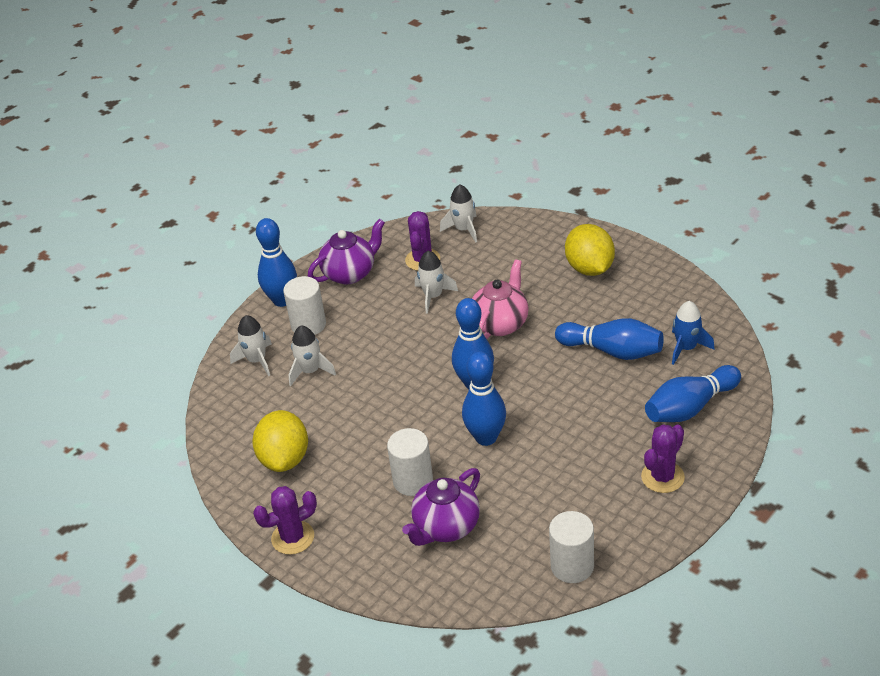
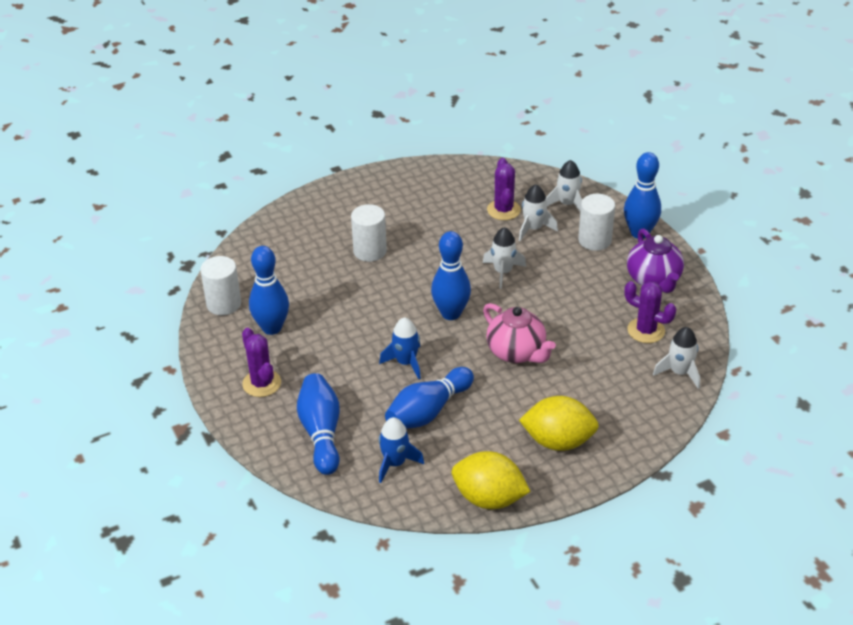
camera: 110 degrees right, 0 degrees up
yellow lemon [252,410,308,472] -> yellow lemon moved to [452,451,531,509]
purple cactus [253,486,317,555] -> purple cactus moved to [487,158,521,220]
purple teapot [402,468,480,546] -> none
white rocket [415,251,458,314] -> white rocket moved to [483,227,526,289]
blue bowling pin [462,351,506,446] -> blue bowling pin moved to [249,246,289,335]
none -> blue rocket [379,317,421,379]

